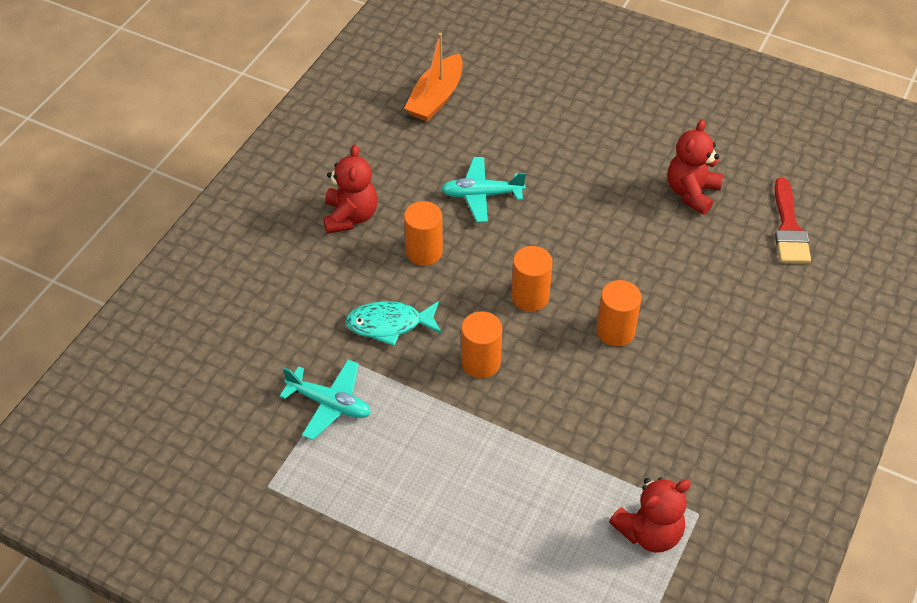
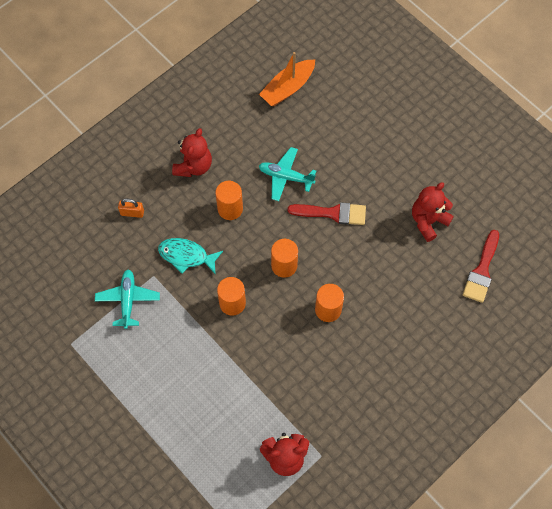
camera: 20 degrees right, 15 degrees up
turquoise plane [279,360,371,440] -> turquoise plane turned 135 degrees counterclockwise [95,269,160,329]
none -> orange padlock [118,199,144,218]
none -> red brush [288,202,366,225]

